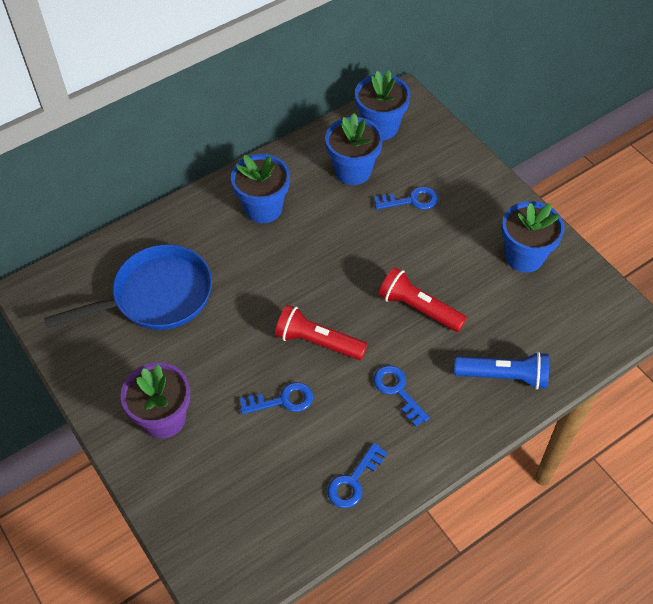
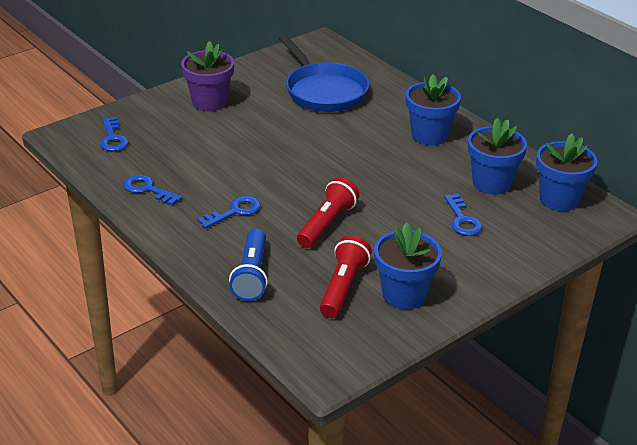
camera: 85 degrees right, 20 degrees down
blue key [240,382,313,414] -> blue key moved to [100,117,128,151]
red flashlight [275,305,368,360] -> red flashlight moved to [320,235,372,318]

